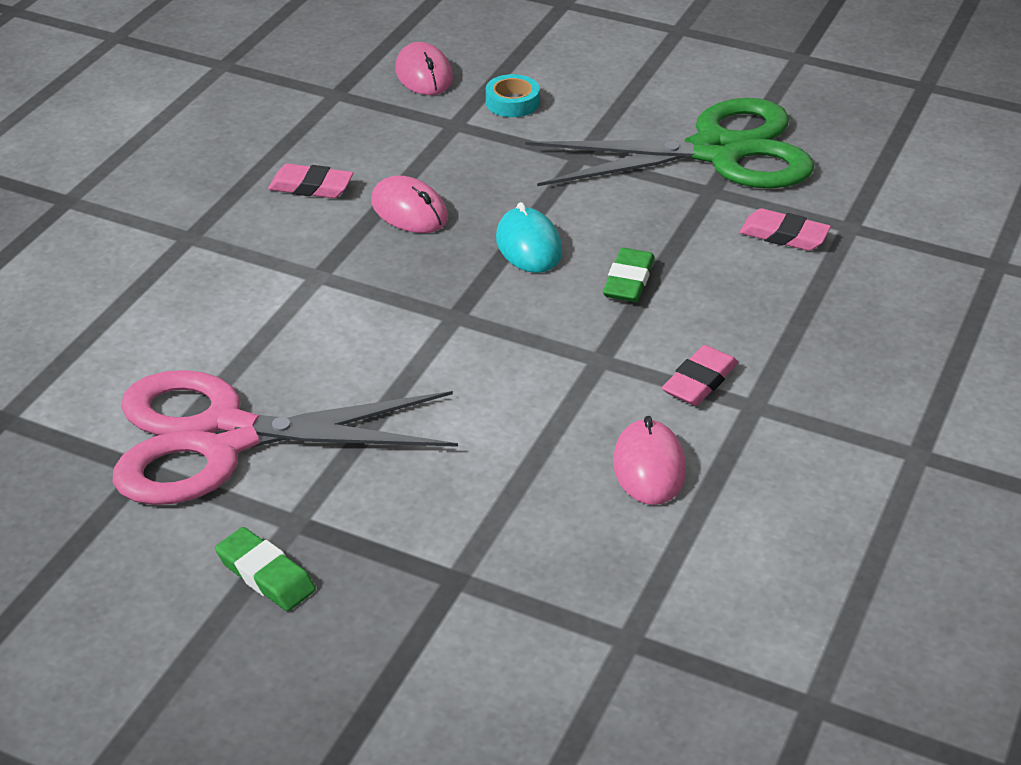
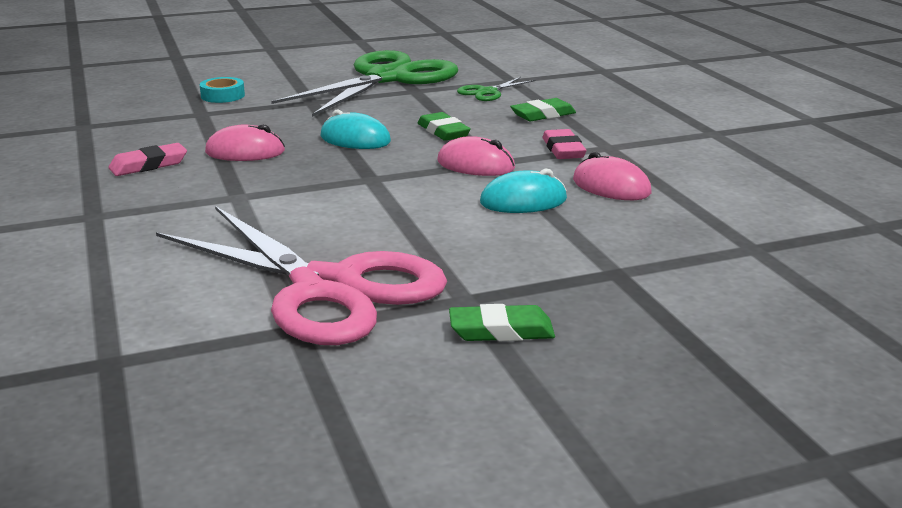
camera: 45 degrees left, 15 degrees down
pink scissors [112,370,458,505] -> pink scissors turned 90 degrees counterclockwise [156,206,447,345]
pink mouse [395,42,453,95] -> pink mouse moved to [437,136,515,176]
pink eraser [740,208,831,251] -> green scissors [457,77,536,101]
none -> turquoise mouse [480,168,567,213]
none -> green eraser [510,98,576,121]

